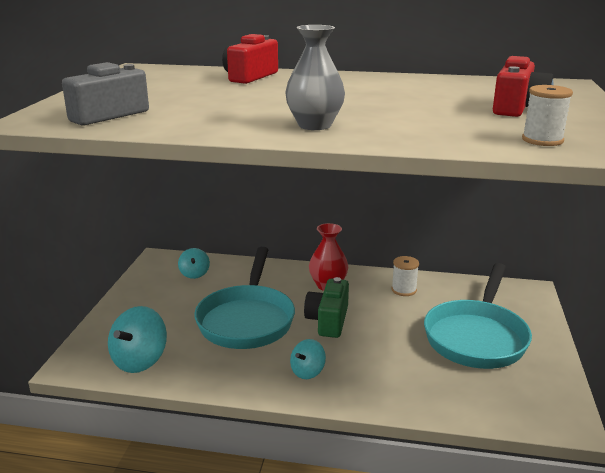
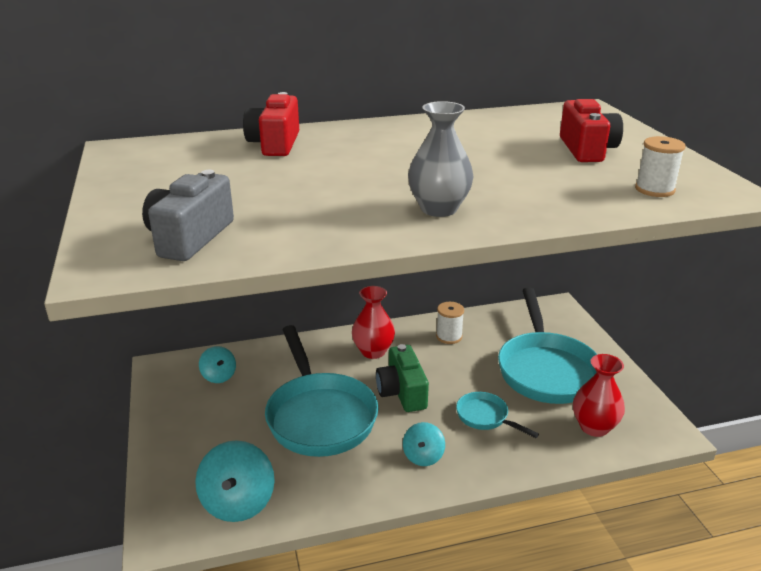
camera: 25 degrees left, 5 degrees up
none -> turquoise pan [456,392,539,438]
none -> red vase [573,354,625,437]

